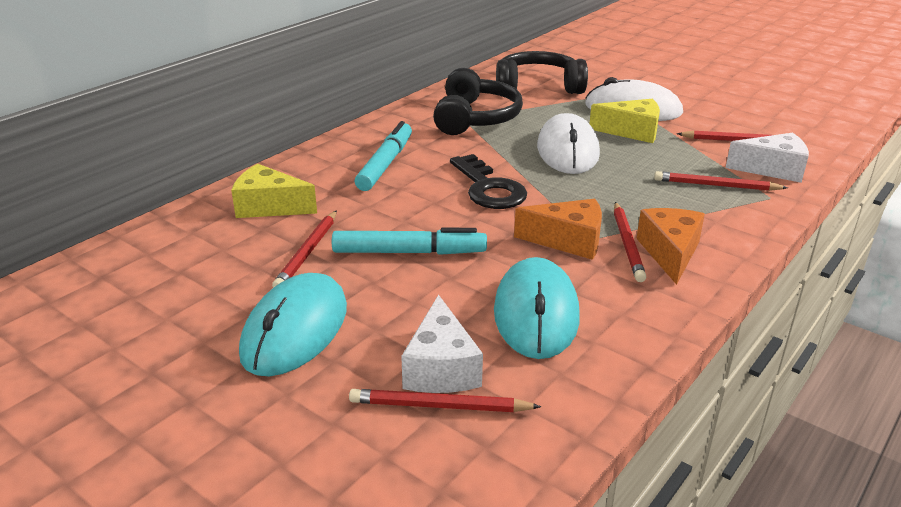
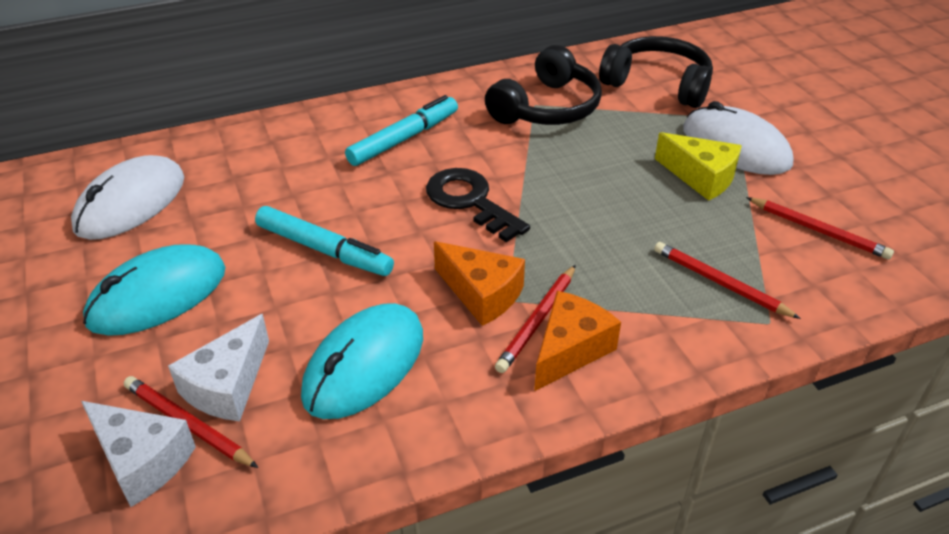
camera: 30 degrees right, 10 degrees up
yellow cheese [231,164,317,218] -> none
red pencil [272,210,337,288] -> none
black key [450,154,527,209] -> black key turned 135 degrees clockwise [426,168,530,242]
white mouse [537,113,600,174] -> white mouse moved to [71,155,184,240]
white cheese [726,133,809,183] -> white cheese moved to [81,401,196,507]

